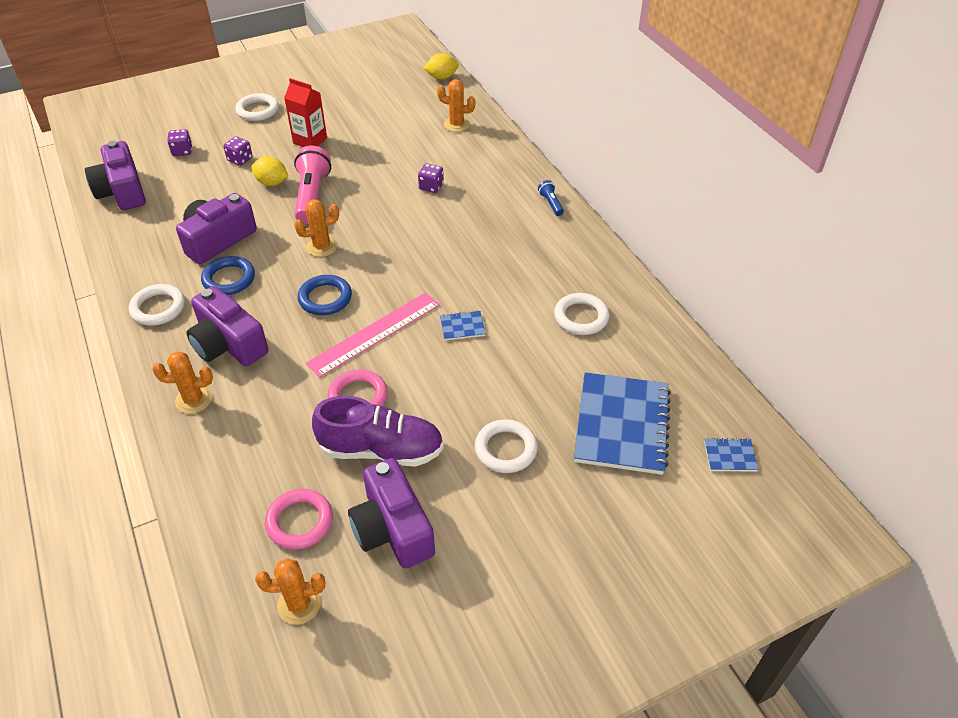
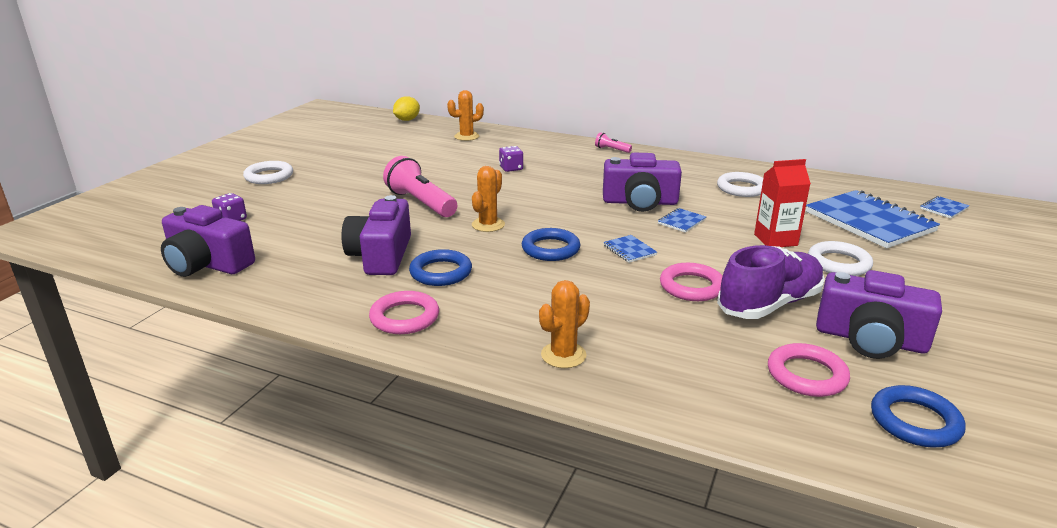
camera: 40 degrees left, 20 degrees down
white ring [129,284,185,325] -> pink ring [369,291,439,334]
purple camera [186,286,268,366] -> purple camera moved to [603,153,682,212]
purple dice [223,136,253,166] -> none
yellow lemon [251,156,288,186] -> none
orange cactus [255,558,325,625] -> blue ring [871,385,966,448]
red carton [284,78,327,147] -> red carton moved to [754,159,811,247]
pink ruler [306,292,440,378] -> blue notebook [603,235,657,263]
blue flashlight [538,180,564,216] -> pink flashlight [595,132,632,153]

